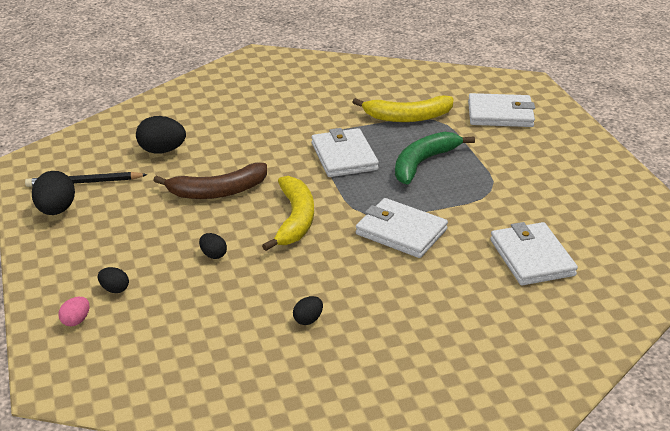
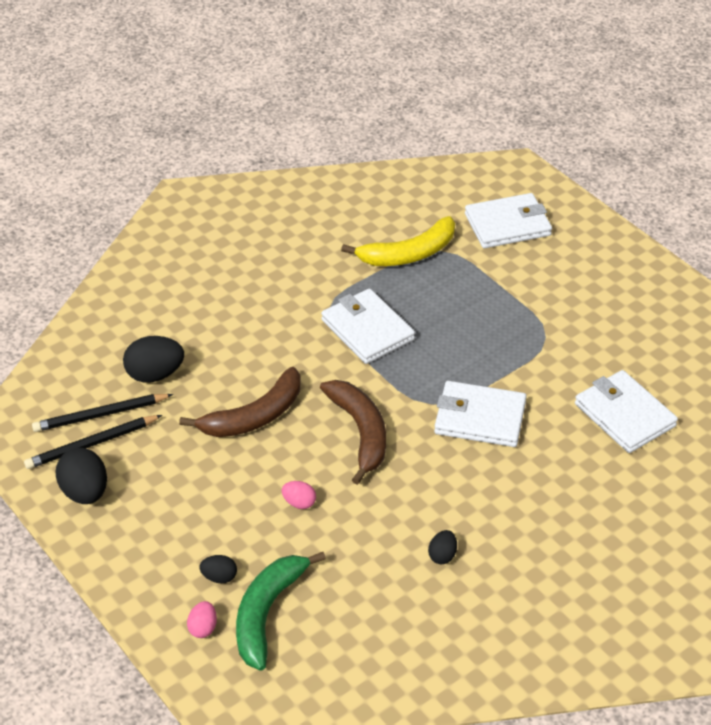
camera: 20 degrees left, 10 degrees up
black egg [199,233,227,259] -> pink egg [282,481,316,509]
yellow banana [262,176,314,251] -> brown banana [320,380,386,485]
green banana [395,132,475,184] -> green banana moved to [236,552,326,670]
none -> black pencil [32,394,173,432]

